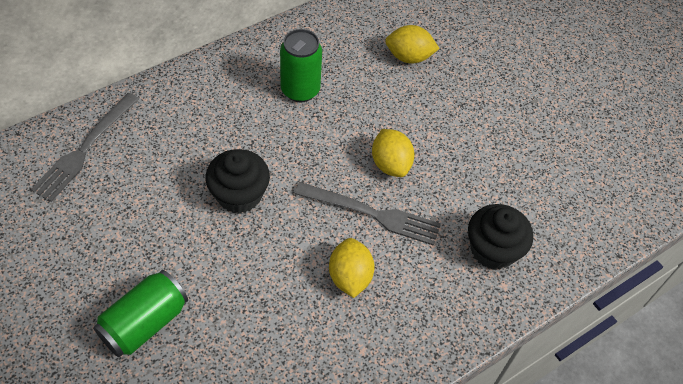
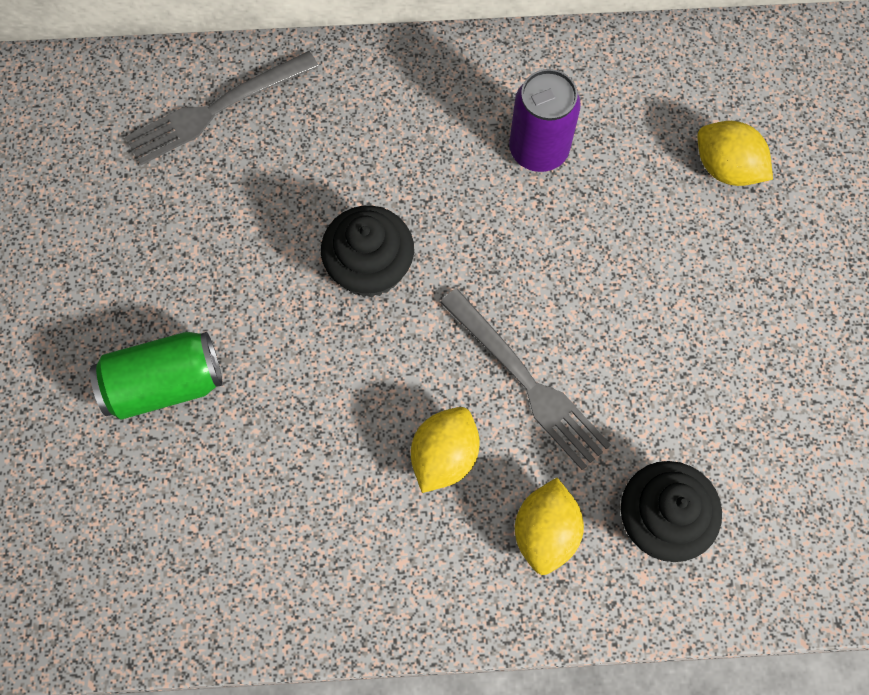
camera: 35 degrees right, 15 degrees up
green can [280,29,322,102] -> purple can [509,69,581,172]
yellow lemon [372,129,414,177] -> yellow lemon moved to [515,478,584,575]

